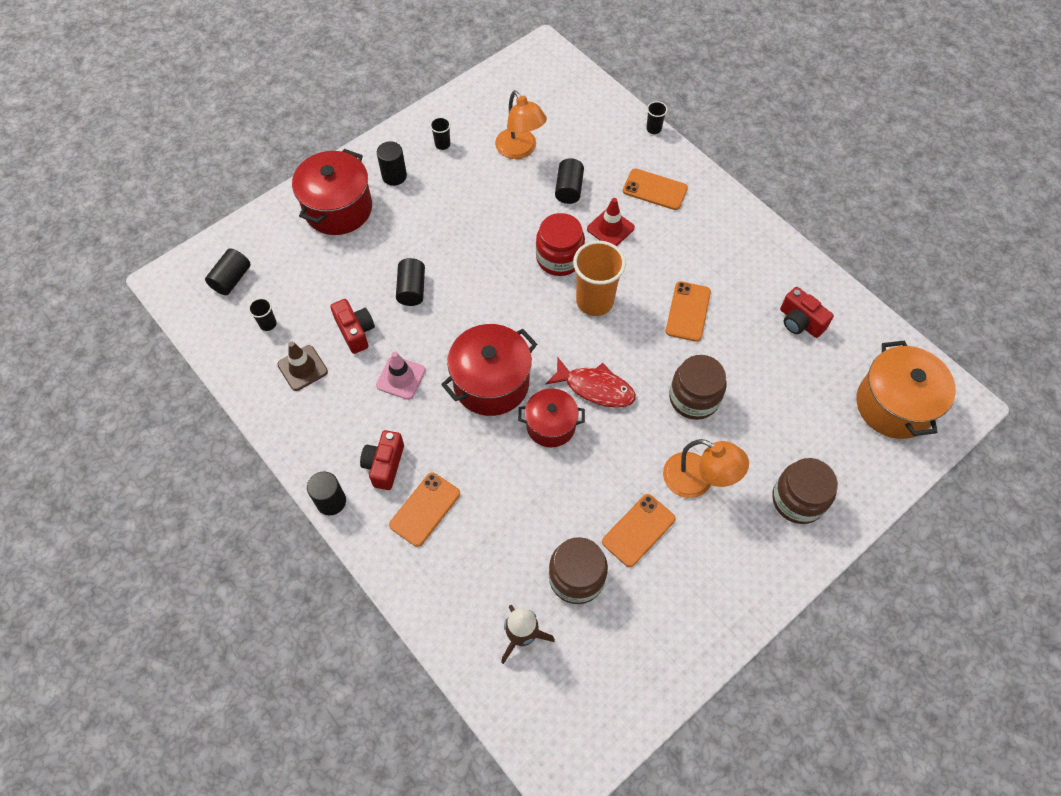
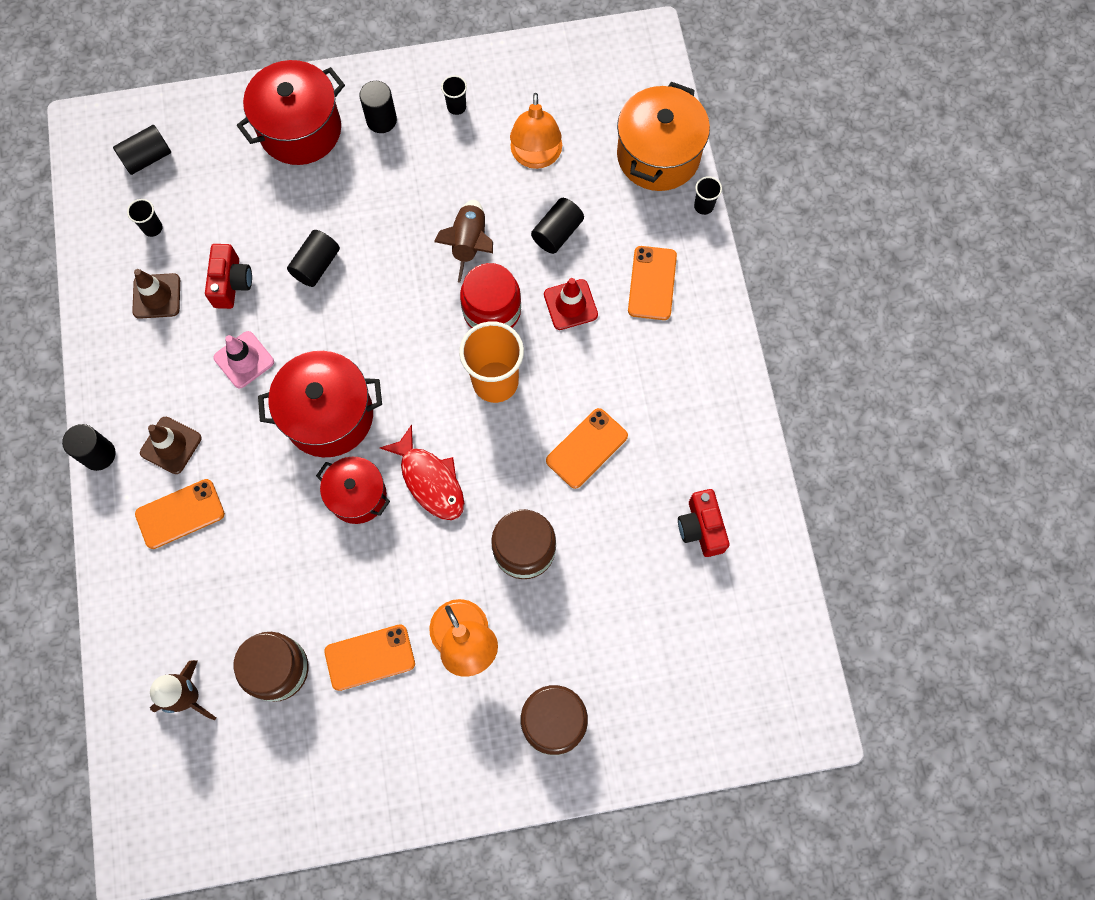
camera: 30 degrees right, 10 degrees up
red camera [360,430,404,490] -> brown traffic cone [140,417,202,474]
orange phone [623,168,688,210] -> orange phone turned 45 degrees clockwise [628,246,677,320]
orange pot [857,341,956,439] -> orange pot moved to [617,82,710,191]
none -> brown rocket [434,200,493,283]

